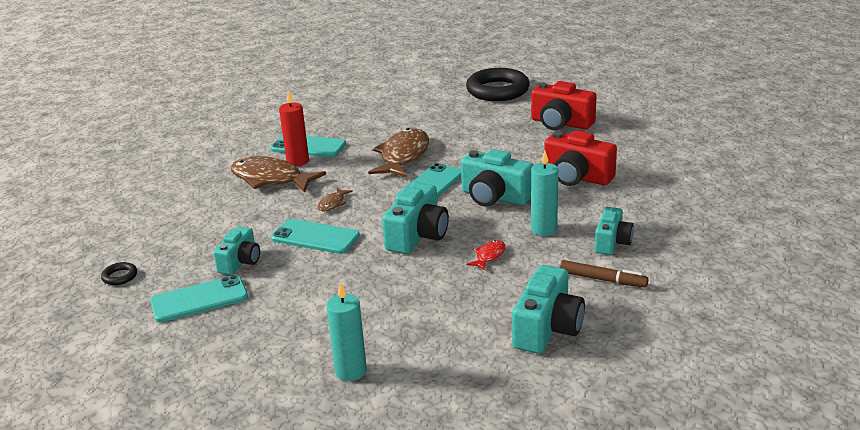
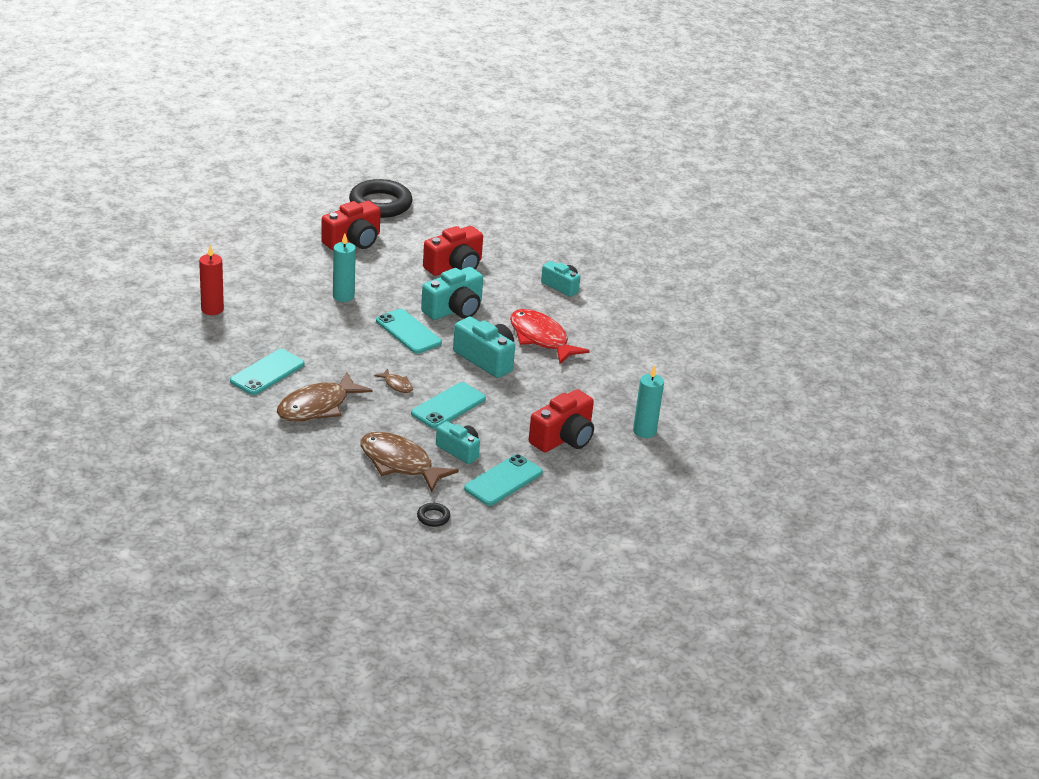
camera: 75 degrees left, 5 degrees up
turquoise phone [150,275,248,322] -> turquoise phone turned 45 degrees clockwise [464,454,543,506]
red candle [279,91,309,166] -> red candle moved to [199,245,224,315]
brown fish [368,128,429,178] -> brown fish moved to [360,432,459,492]
black ring [466,68,530,101] -> black ring moved to [349,179,412,218]
red fish [467,240,506,271] -> red fish [510,309,590,364], size x2.22
turquoise camera [512,265,585,354] -> none
turquoise candle [531,151,558,236] -> turquoise candle moved to [333,233,356,302]
brown marker [560,260,648,287] -> none
none -> red camera [529,389,594,452]

